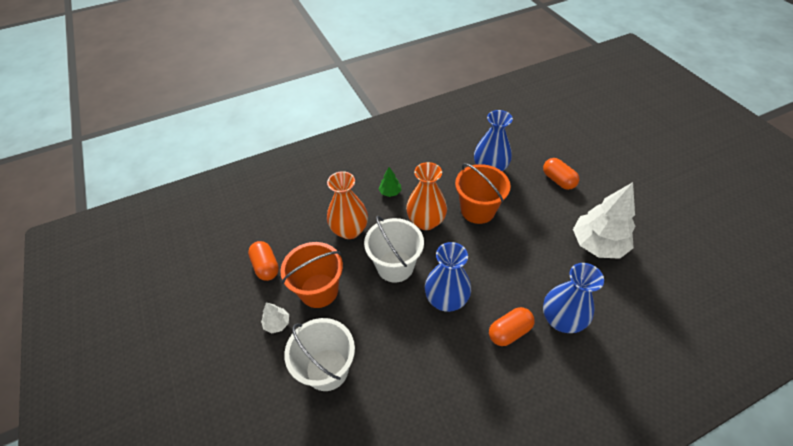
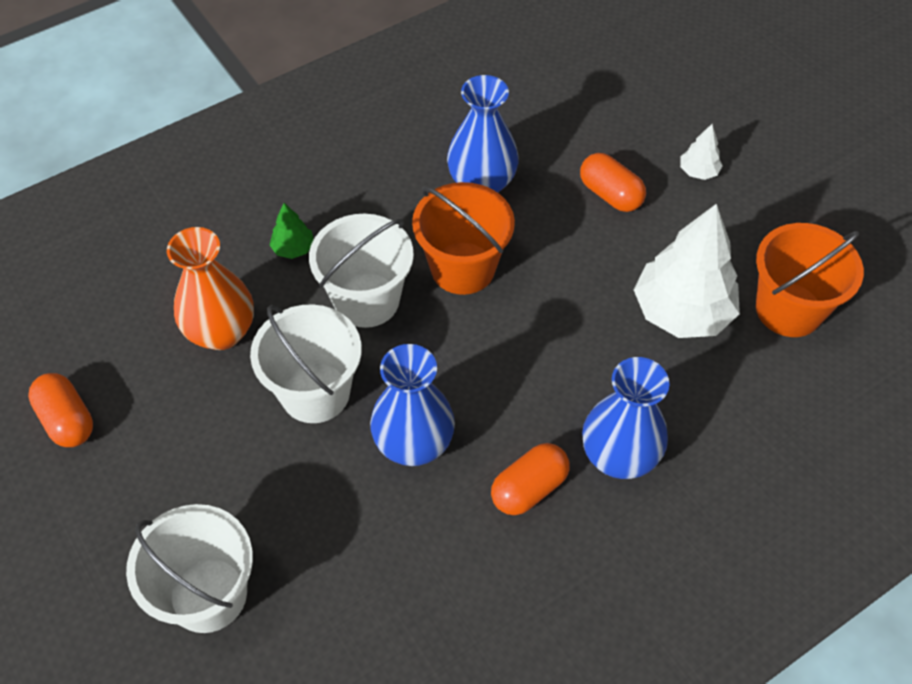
camera: 10 degrees left, 5 degrees up
white tree [261,303,289,334] -> white tree moved to [680,124,723,180]
orange bucket [280,242,343,308] -> orange bucket moved to [756,223,864,337]
orange vase [406,162,447,230] -> white bucket [309,214,414,328]

